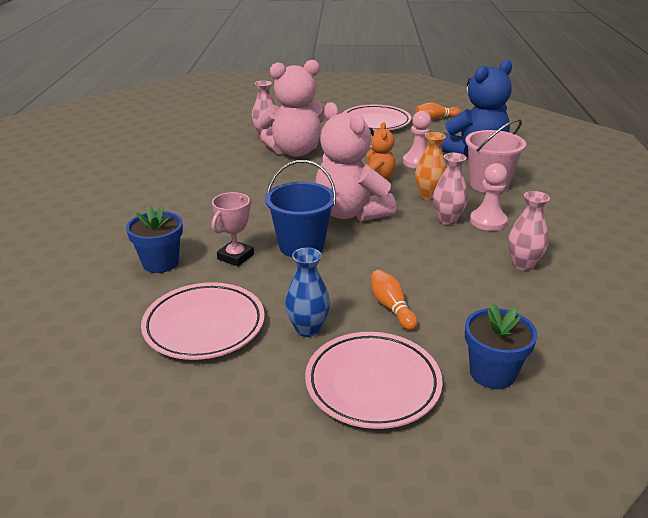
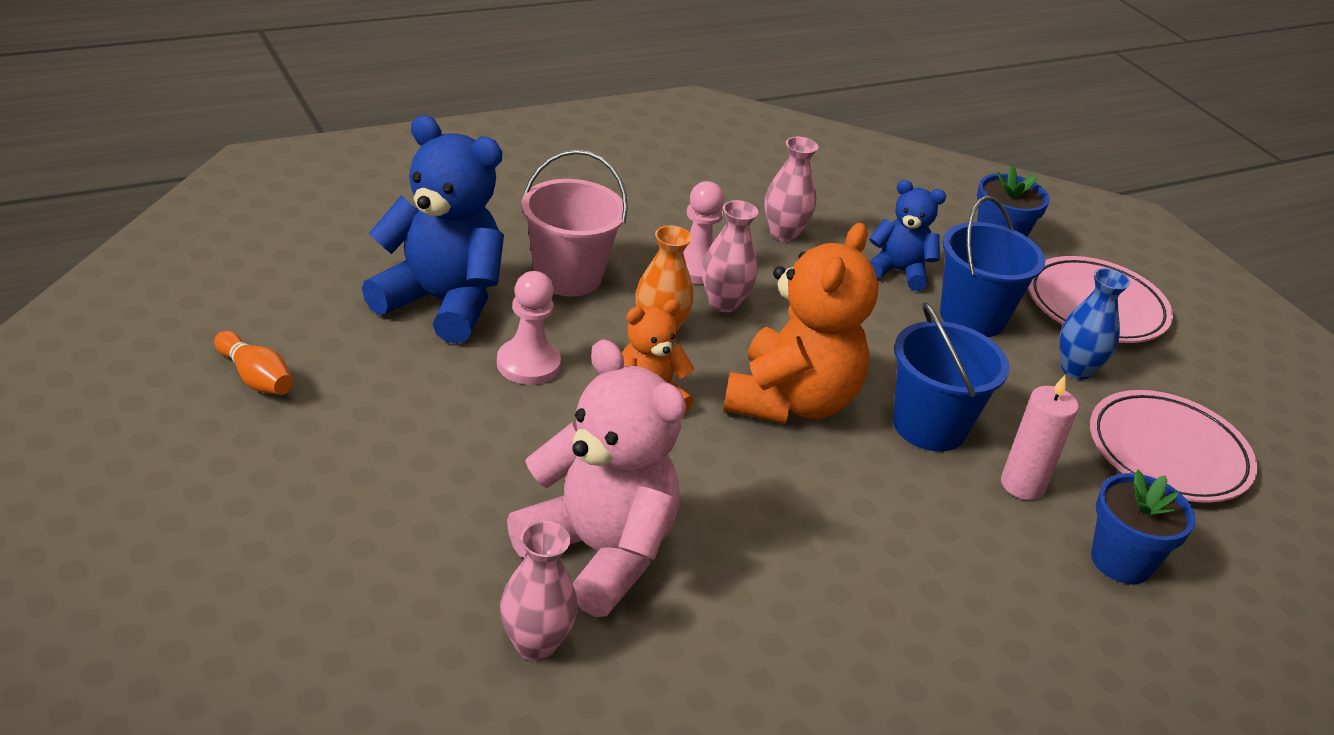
camera: 125 degrees left, 5 degrees up
pink trophy [212,192,254,267] -> pink candle [1001,375,1079,500]
pink teddy bear [315,102,396,222] -> orange teddy bear [723,223,879,424]
pink plate [343,105,411,131] -> none
orange bowling pin [371,270,418,330] -> blue bucket [940,196,1046,337]
none -> blue teddy bear [869,180,946,291]

